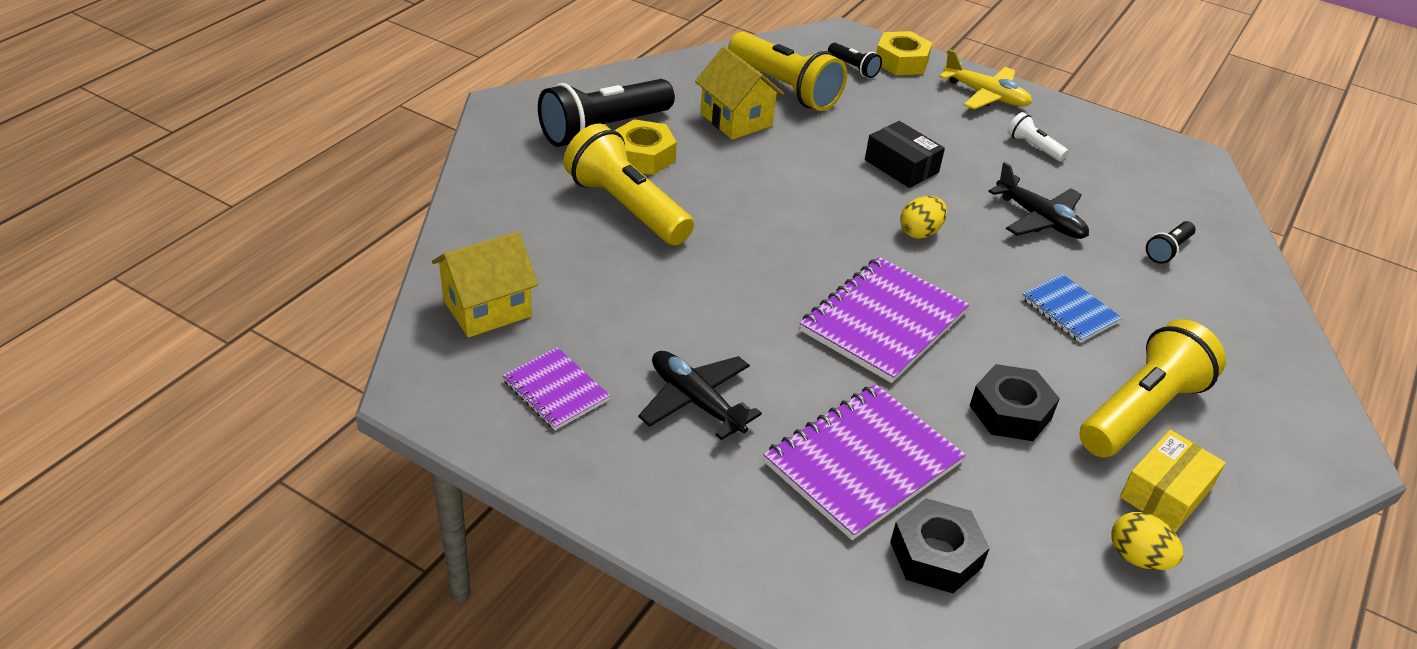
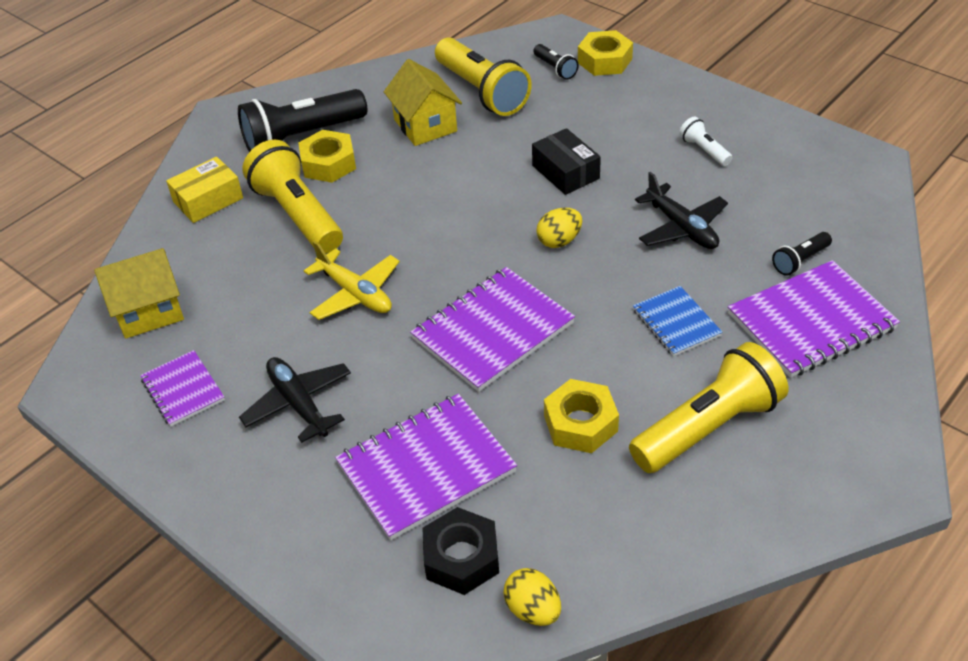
camera: 15 degrees right, 5 degrees up
yellow plane [939,49,1032,110] -> yellow plane moved to [304,241,400,320]
black nut [970,364,1060,441] -> yellow nut [544,379,619,453]
yellow egg [1111,512,1184,570] -> yellow egg moved to [503,568,561,626]
yellow box [1120,430,1226,532] -> yellow box moved to [166,157,243,223]
none -> purple notebook [728,260,900,378]

